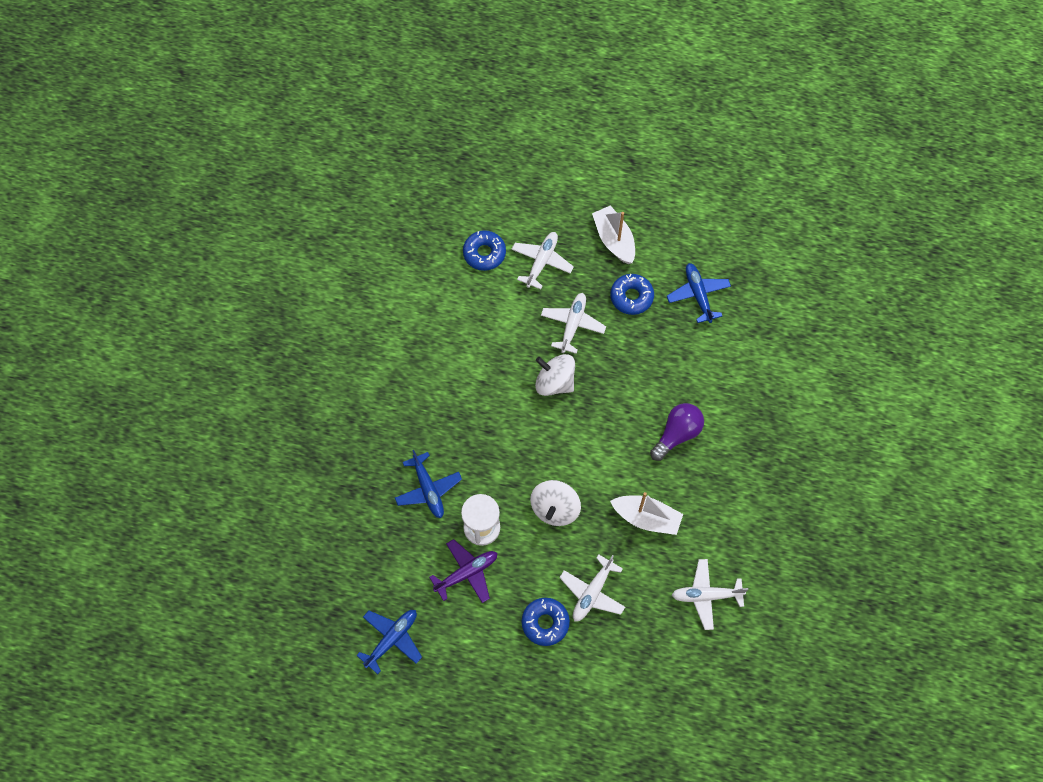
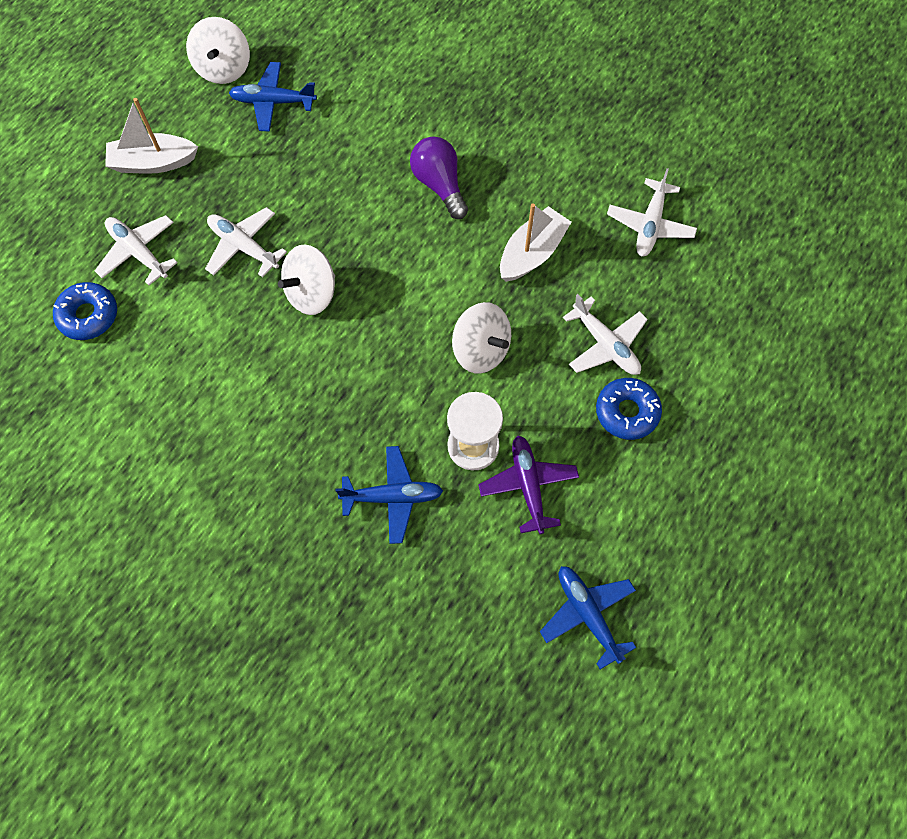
camera: 70 degrees left, 0 degrees up
blue donut [610,273,654,315] -> none
none -> white spinning top [186,17,250,84]

